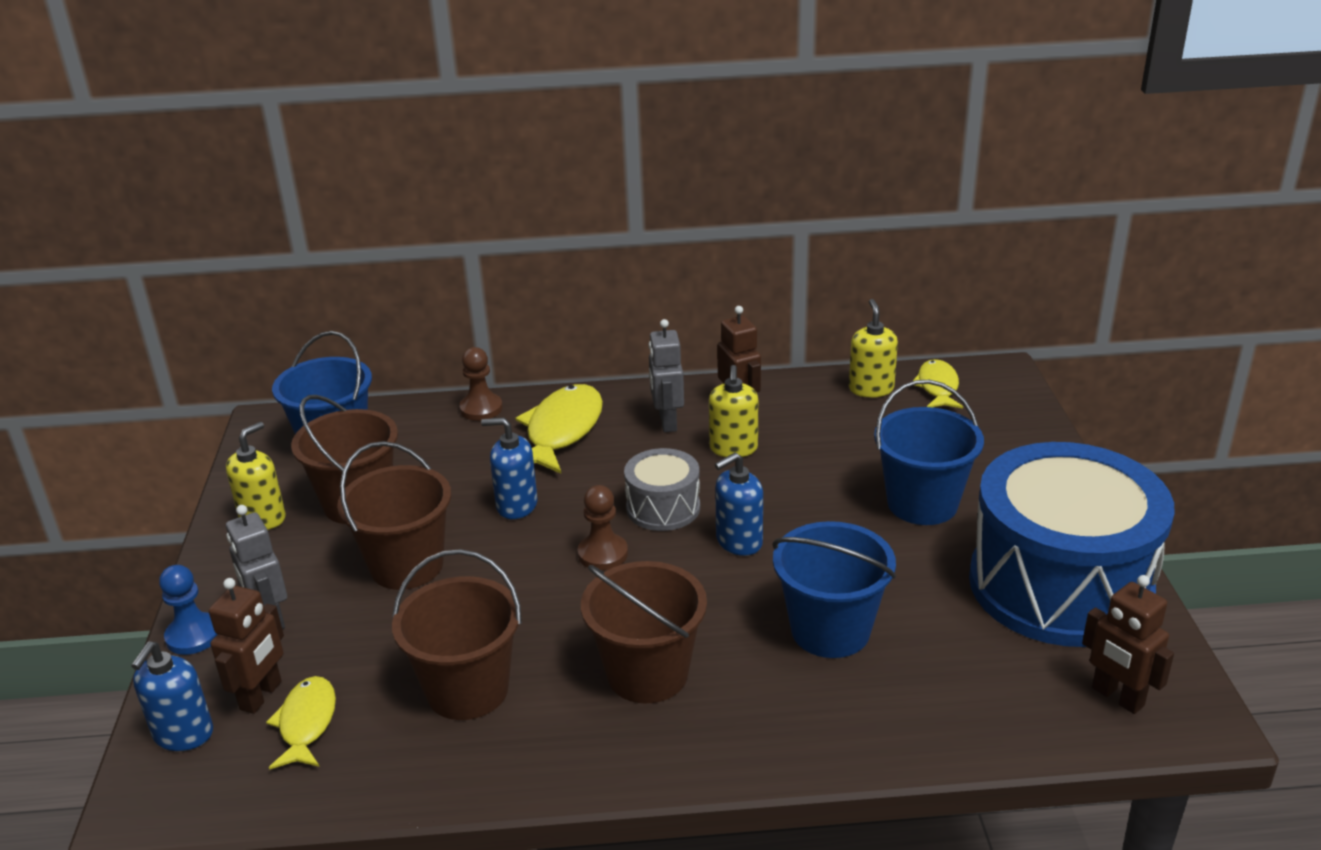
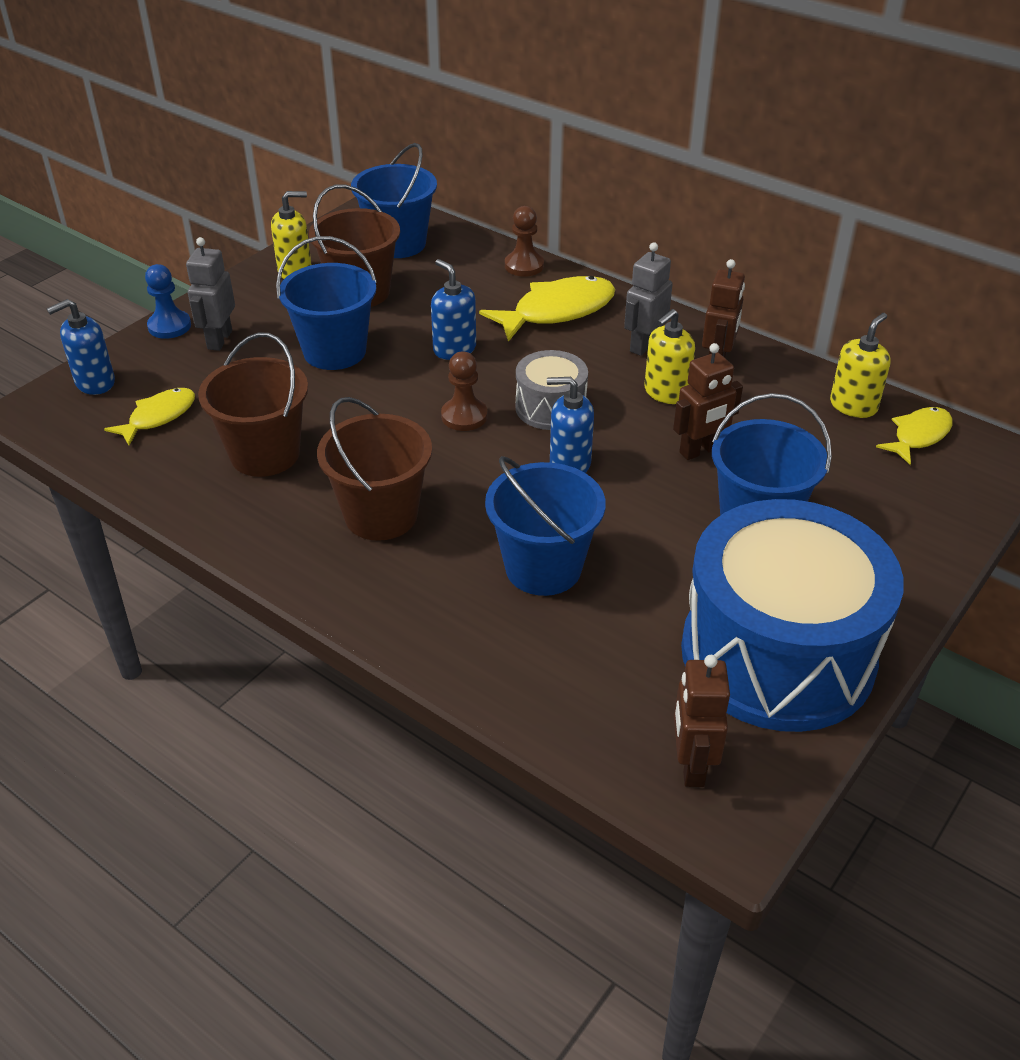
camera: 40 degrees right, 10 degrees up
brown robot [209,578,284,714] -> brown robot moved to [673,343,743,460]
brown bucket [337,441,451,590] -> blue bucket [276,236,377,370]

